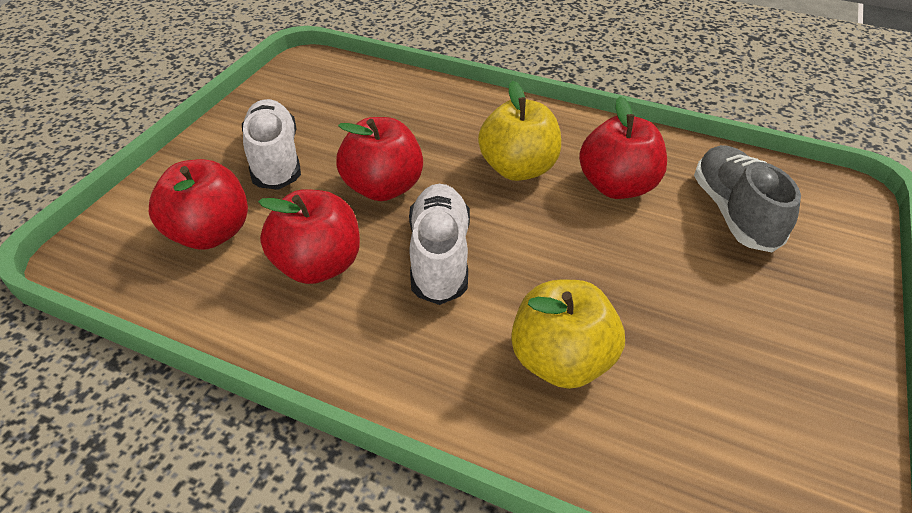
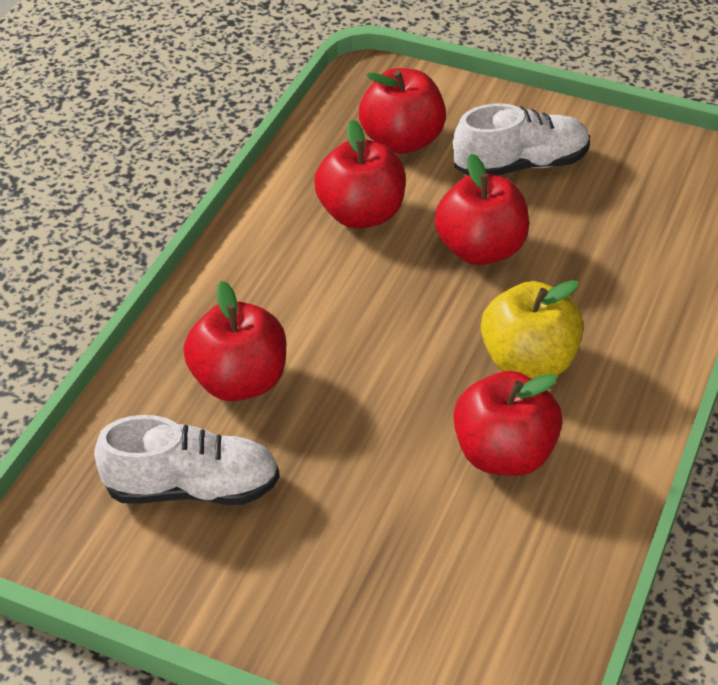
camera: 90 degrees right, 0 degrees up
white shoe [409,184,470,305] -> white shoe moved to [94,415,280,505]
yellow apple [511,280,625,389] -> red apple [183,281,286,401]
grey shoe [694,145,801,252] -> none

